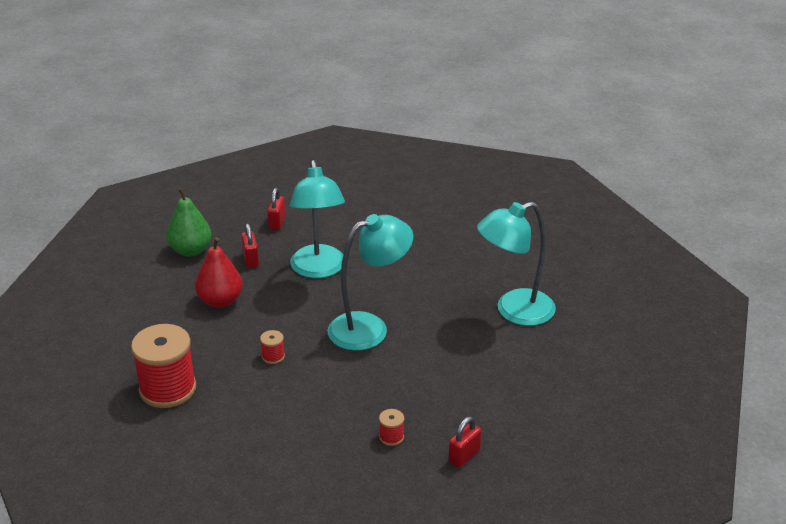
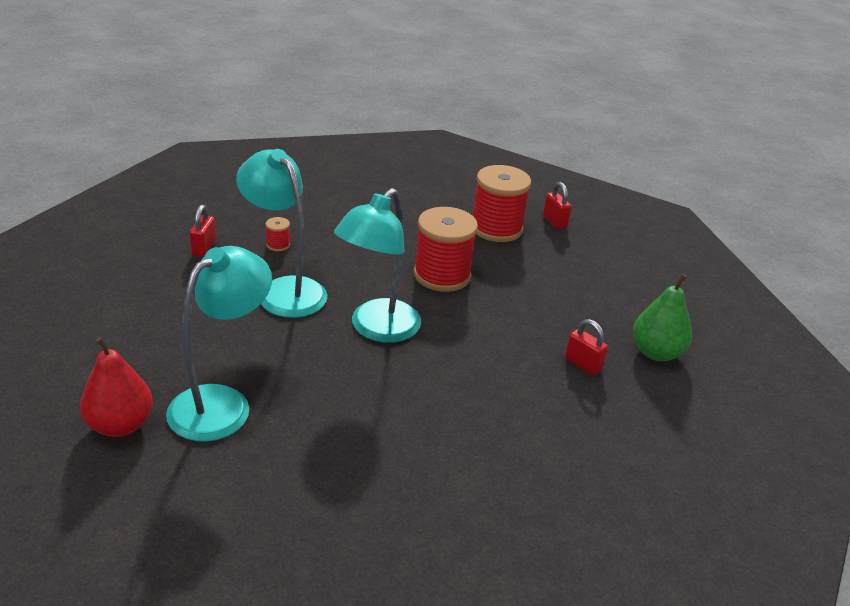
camera: 145 degrees right, 0 degrees up
red pear [195,237,243,308] -> red pear moved to [80,337,153,437]
red spool [260,330,285,364] -> red spool [414,207,478,292], size x2.38
red padlock [268,188,286,230] -> red padlock moved to [543,182,572,229]
turquoise lamp [290,160,345,278] -> turquoise lamp moved to [236,149,327,318]

